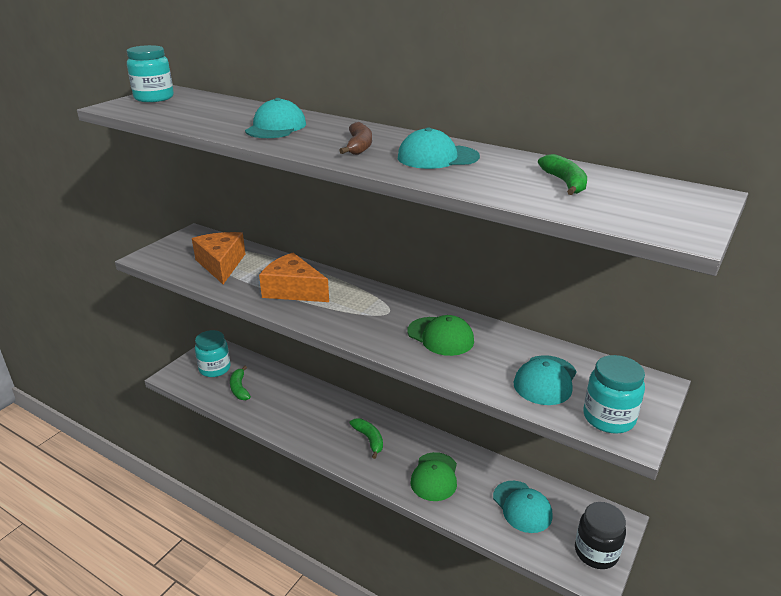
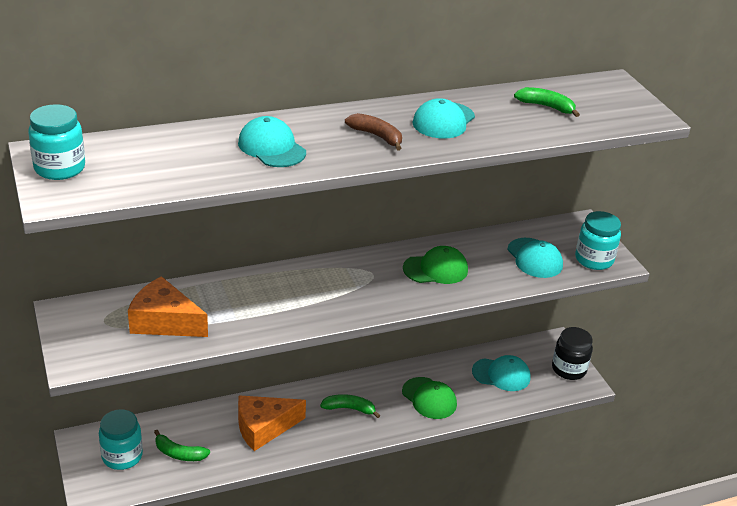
camera: 55 degrees left, 5 degrees up
orange cheese [259,253,329,302] -> orange cheese moved to [238,395,306,451]

